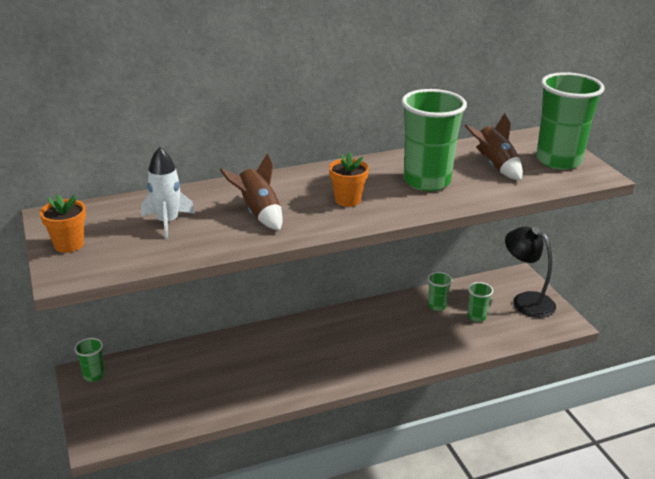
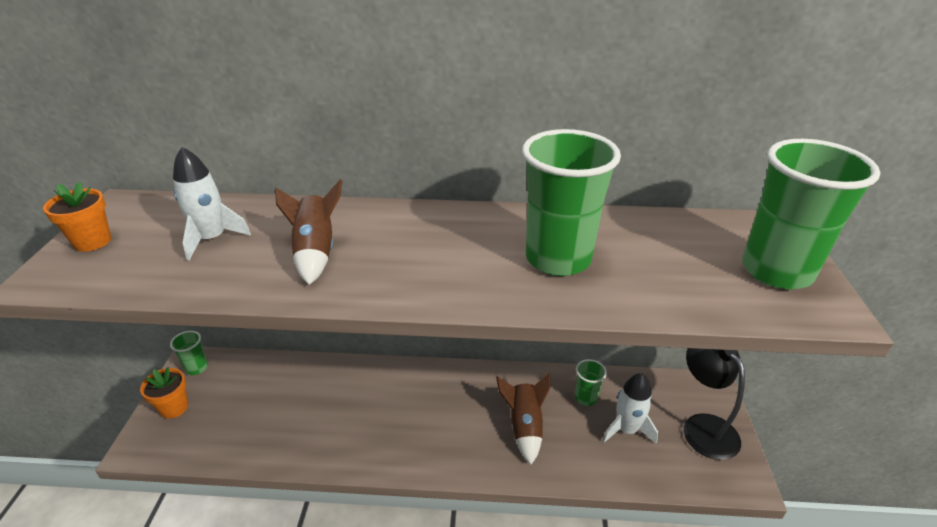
camera: 25 degrees right, 5 degrees up
orange flower pot [329,152,369,207] -> orange flower pot moved to [140,367,188,419]
brown rocket [465,113,523,180] -> brown rocket moved to [496,373,550,464]
green cup [468,282,493,322] -> white rocket [602,373,658,444]

